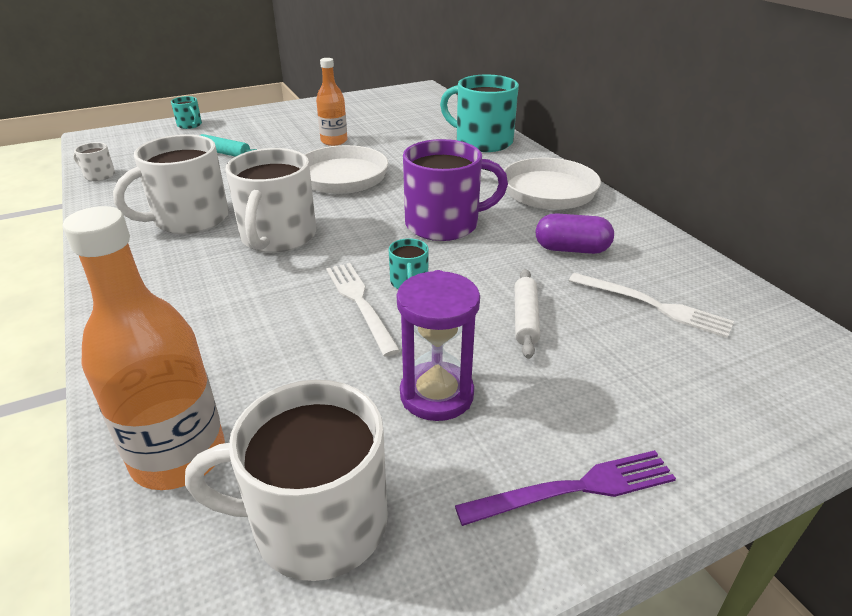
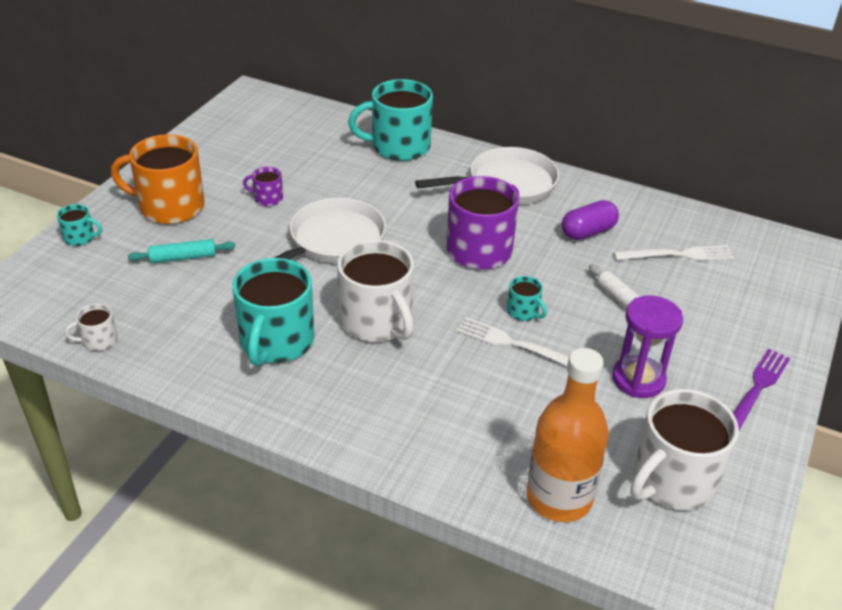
camera: 40 degrees left, 5 degrees up
white mug [113,134,229,234] -> turquoise mug [232,258,314,367]
orange bottle [316,58,347,146] -> purple mug [243,167,283,206]
none -> orange mug [111,134,205,224]

